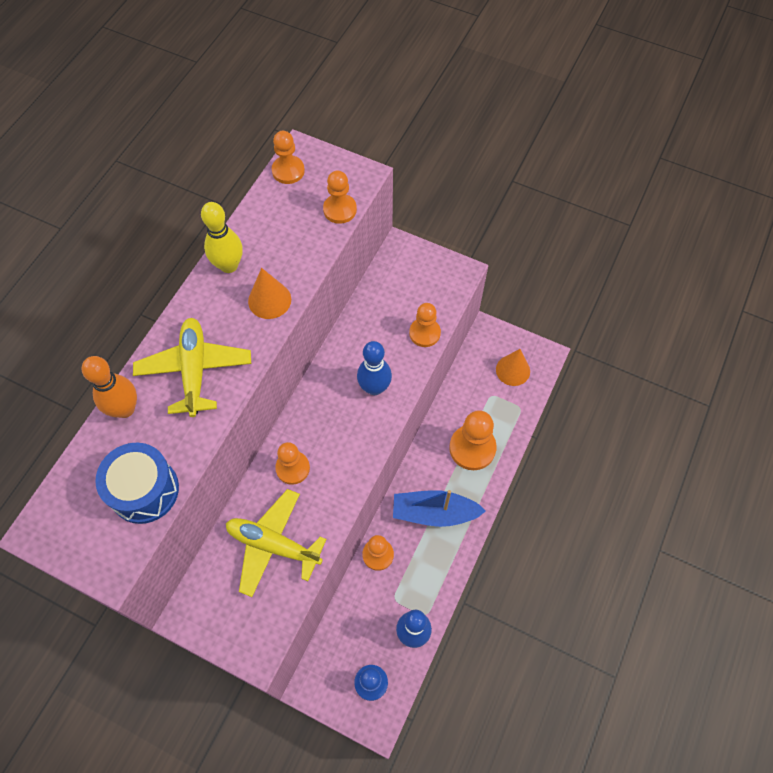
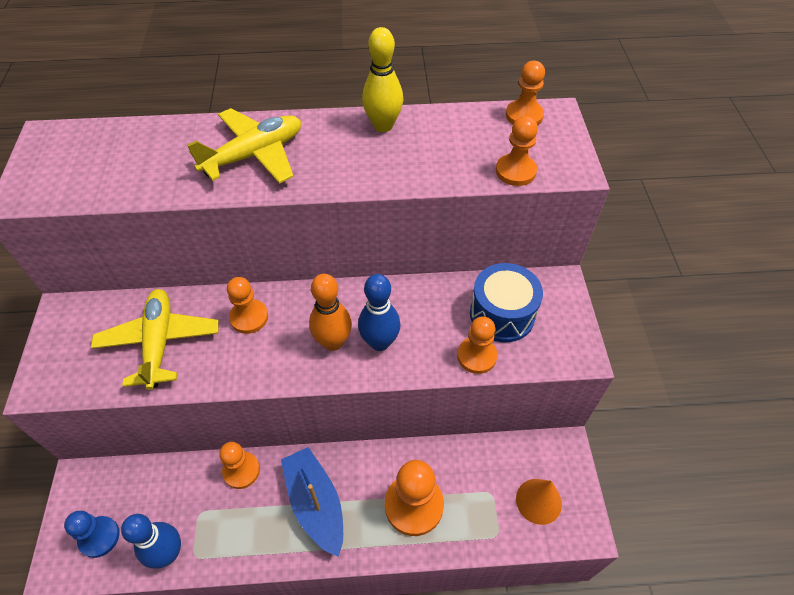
camera: 60 degrees right, 10 degrees down
orange bowling pin [82,356,137,418] -> orange bowling pin moved to [309,274,352,351]
blue drum [95,443,179,524] -> blue drum moved to [470,263,543,342]
orange cone [248,268,291,319] -> none

